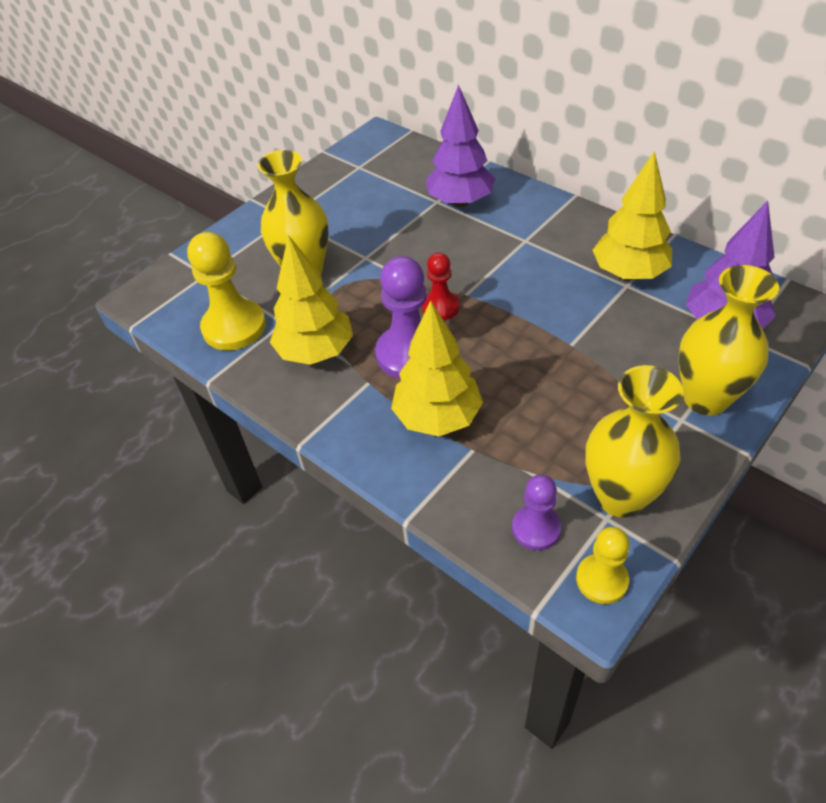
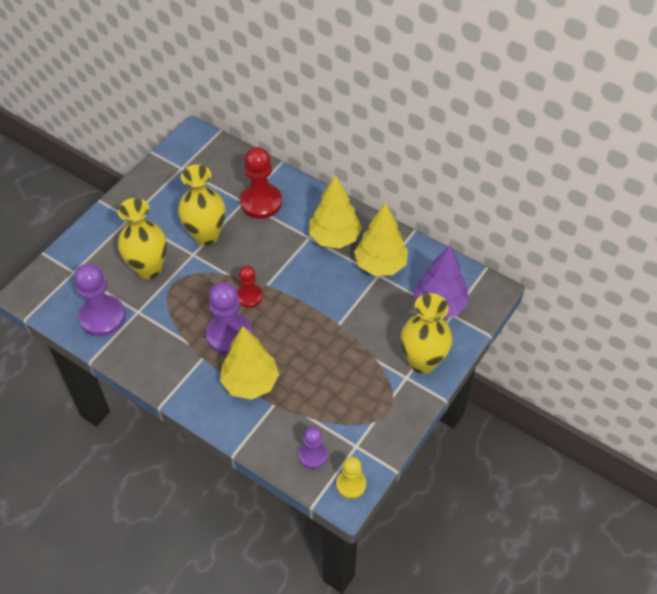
camera: 10 degrees left, 5 degrees up
yellow pawn [187,232,266,351] -> purple pawn [74,264,126,336]
yellow tree [270,235,353,365] -> yellow tree moved to [309,175,362,249]
purple tree [426,85,495,207] -> red pawn [240,147,282,219]
yellow vase [585,365,684,518] -> yellow vase moved to [178,164,225,246]

